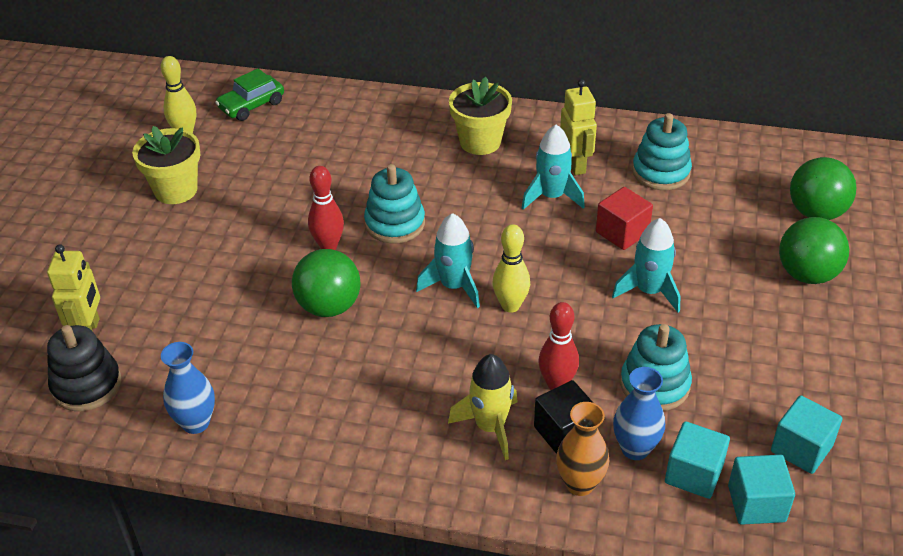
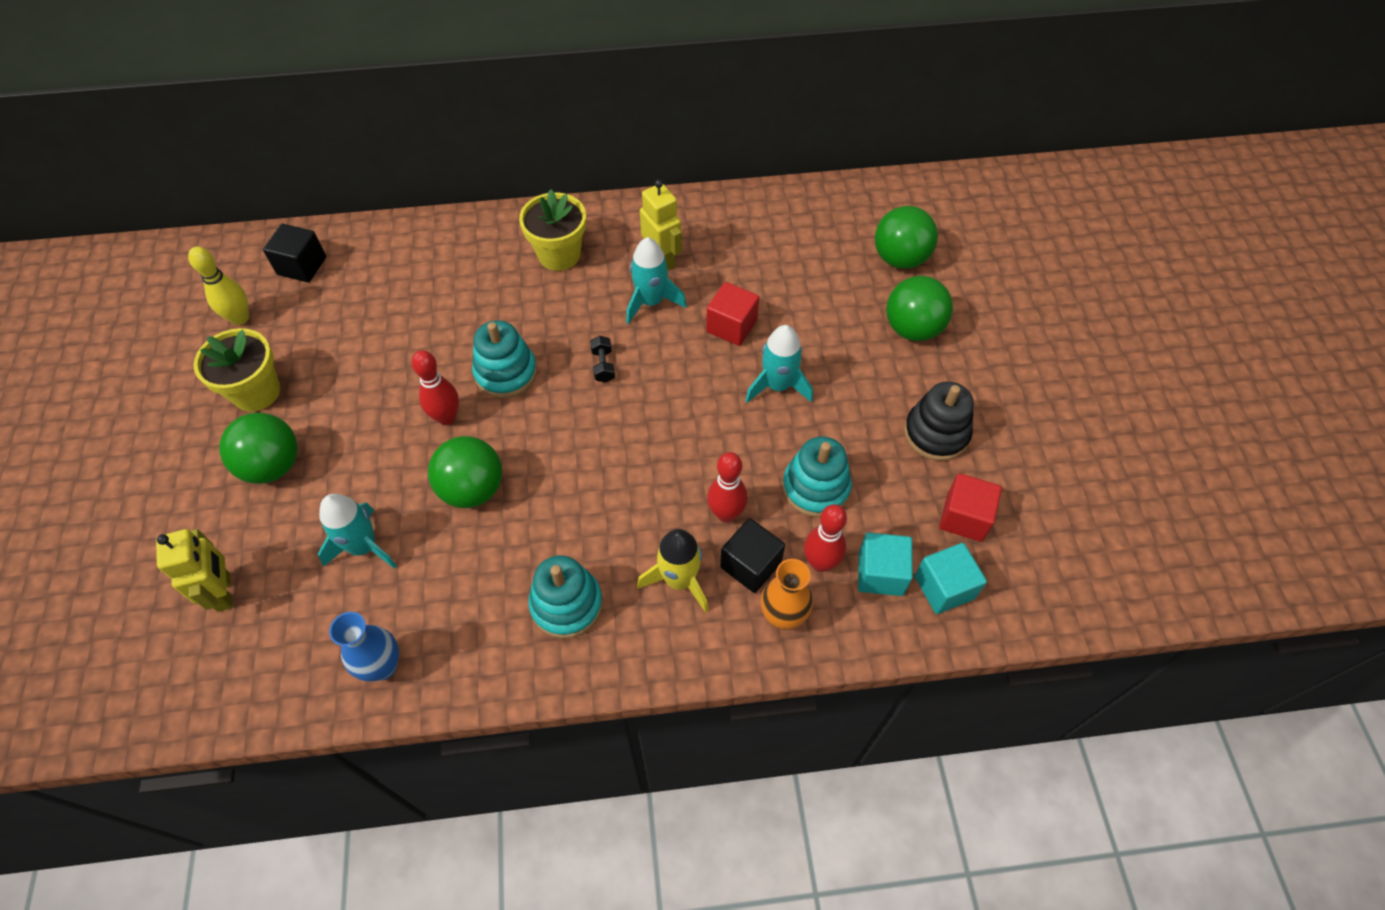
camera: 20 degrees left, 15 degrees up
black stacking toy [47,325,121,411] -> black stacking toy moved to [904,381,974,461]
green car [215,68,284,121] -> black cube [263,224,326,282]
turquoise rocket [416,213,480,308] -> turquoise rocket moved to [318,494,397,569]
yellow bowling pin [492,224,530,313] -> none
blue vase [613,367,665,460] -> red bowling pin [804,504,847,572]
turquoise stacking toy [632,113,692,190] -> turquoise stacking toy moved to [528,555,603,639]
turquoise cube [771,395,843,474] -> red cube [939,473,1002,542]
none -> green ball [219,413,298,484]
none -> black dumbbell [590,336,615,383]

